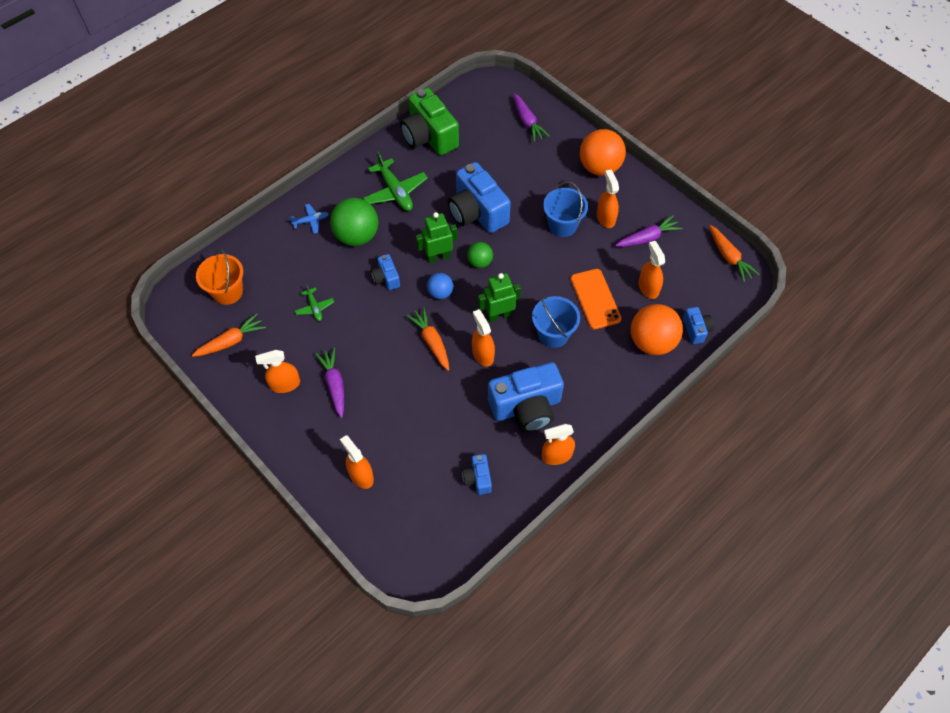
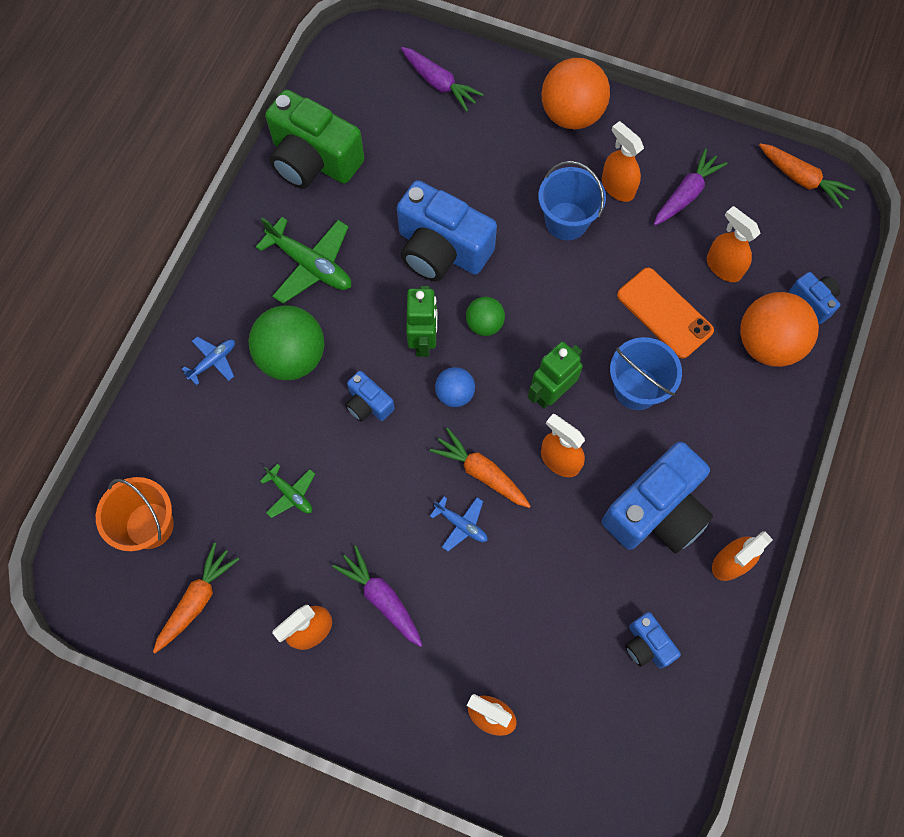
camera: 25 degrees left, 10 degrees up
green robot [416,212,457,264] -> green robot turned 135 degrees clockwise [406,286,437,357]
none -> blue plane [430,497,487,551]

